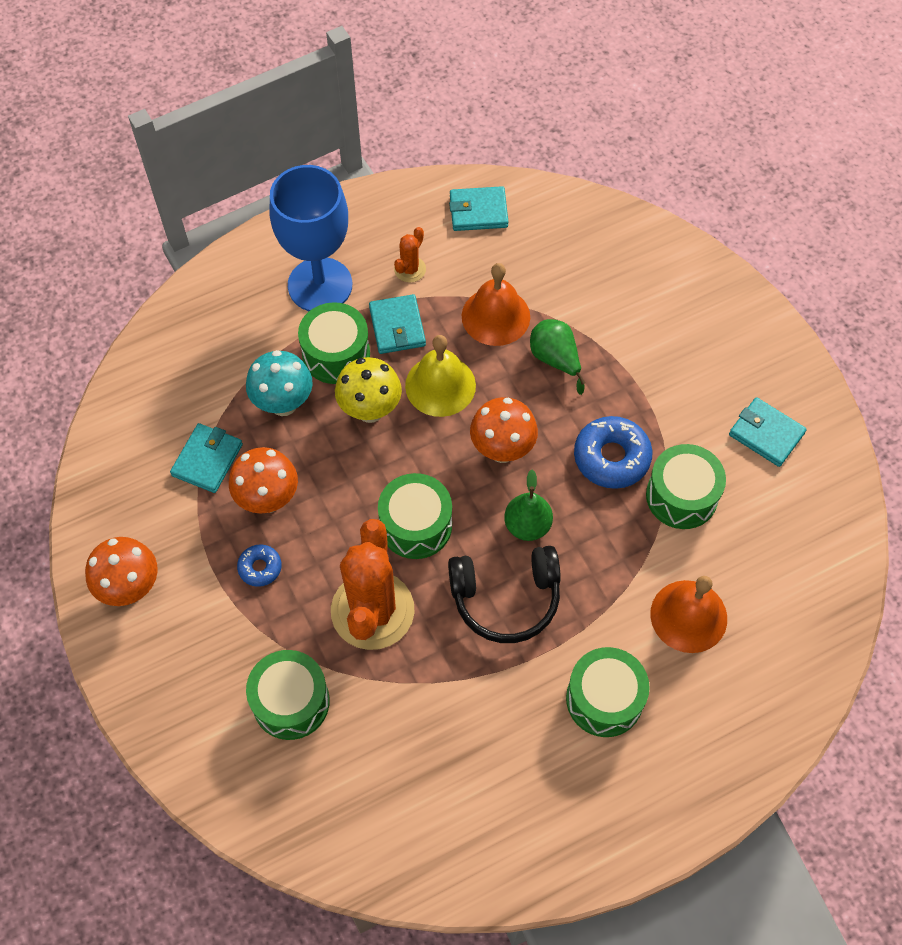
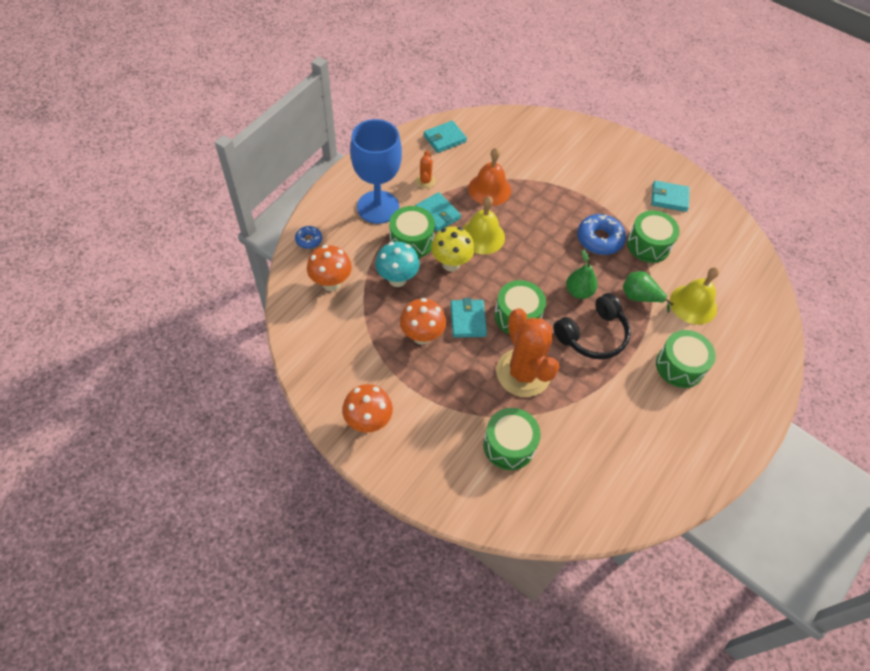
camera: 30 degrees left, 5 degrees down
turquoise wallet [170,423,243,493] -> turquoise wallet moved to [450,298,487,338]
blue donut [237,544,282,587] -> blue donut moved to [295,226,322,249]
orange mushroom [470,397,538,463] -> orange mushroom moved to [307,245,352,291]
green pear [530,319,586,395] -> green pear moved to [623,271,673,313]
orange bell [650,576,727,653] -> yellow bell [670,267,719,325]

